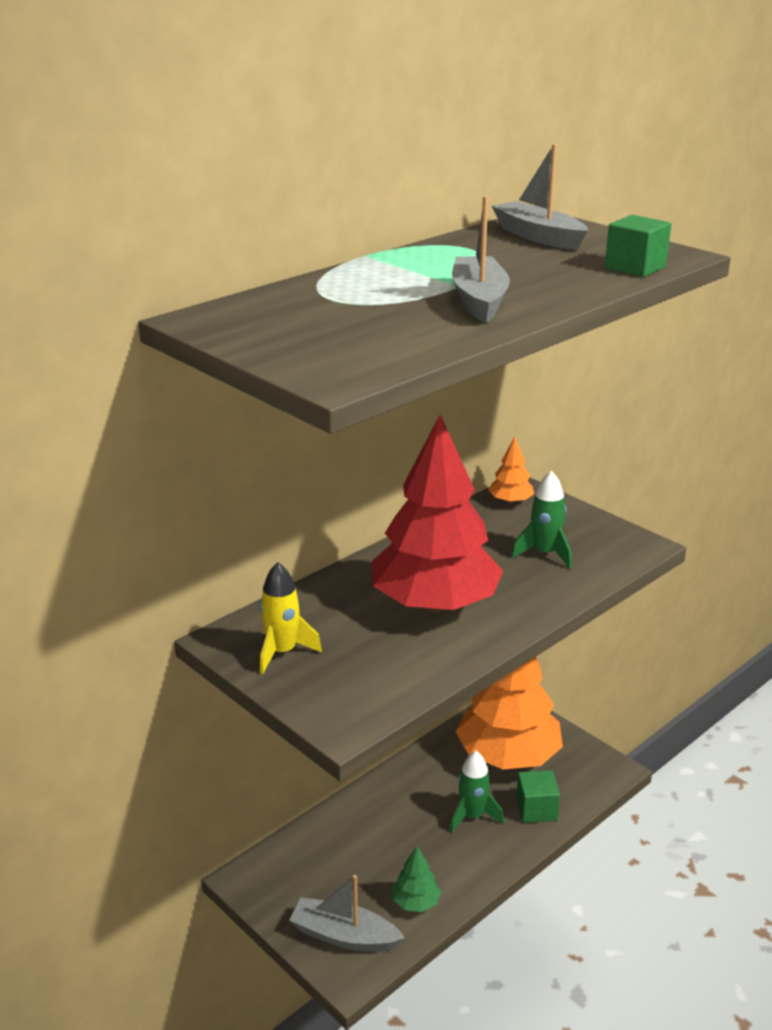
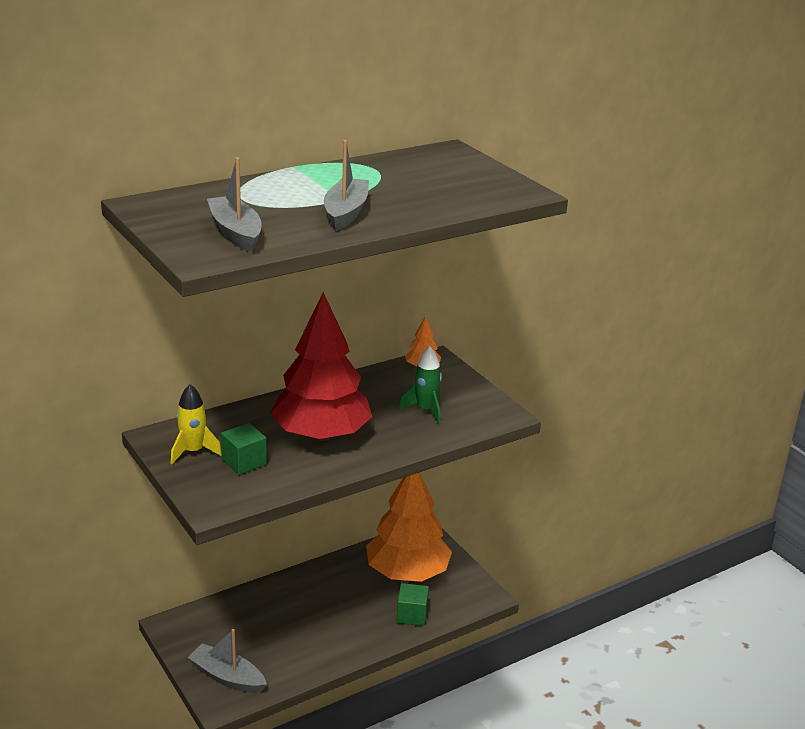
camera: 10 degrees right, 0 degrees up
green tree [392,846,441,912] -> none
green rocket [450,751,504,833] -> none
grey boat [492,144,588,250] -> grey boat moved to [207,157,261,252]
green cube [605,215,671,277] -> green cube moved to [221,423,267,475]

